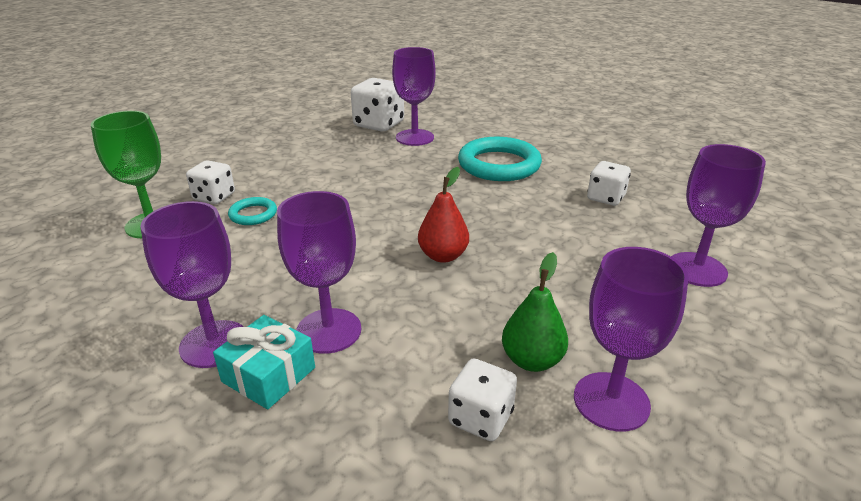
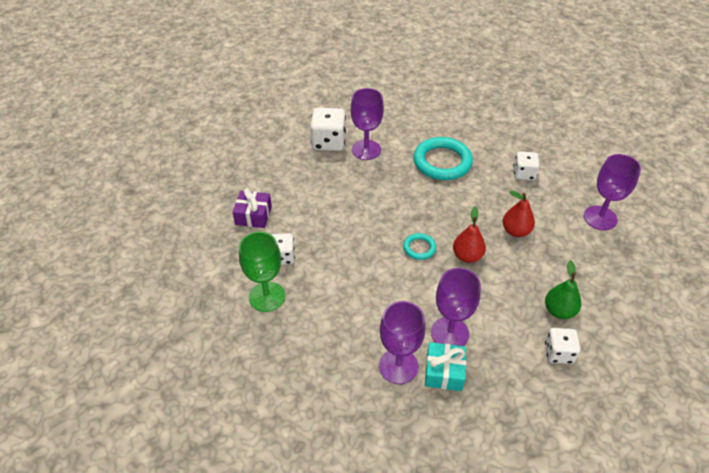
camera: 25 degrees left, 15 degrees up
turquoise ring [228,197,277,225] -> turquoise ring moved to [403,233,436,260]
purple goblet [574,247,689,431] -> none
none -> purple gift [232,188,272,228]
none -> red pear [503,190,535,237]

